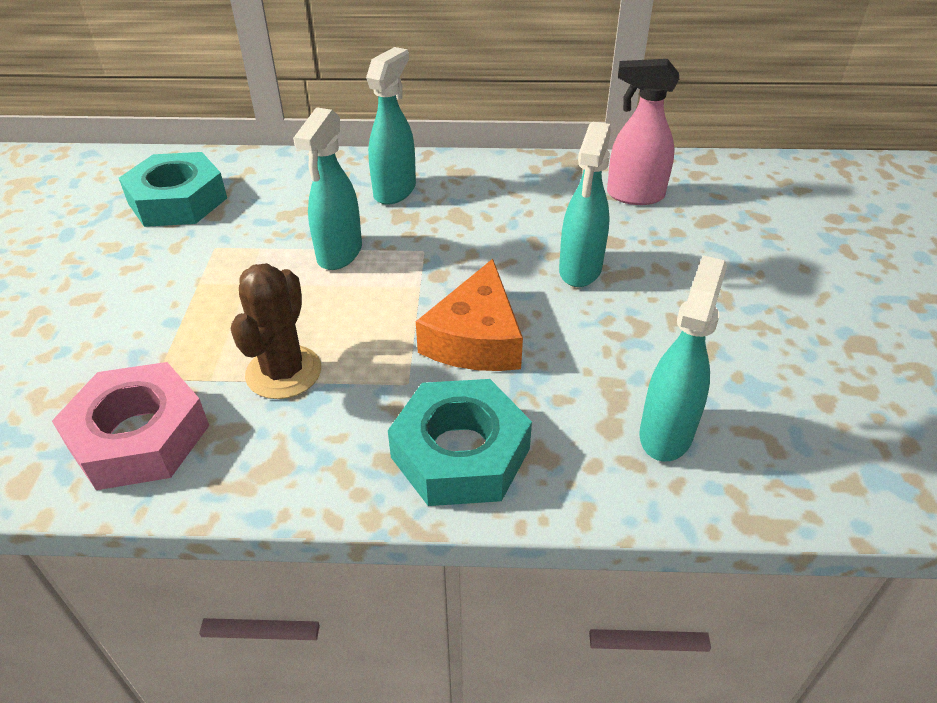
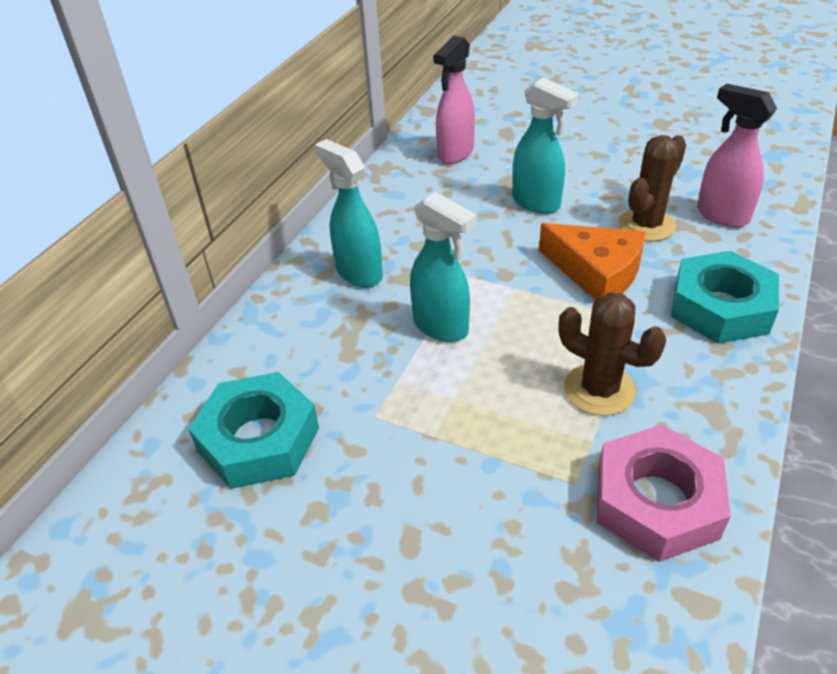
camera: 65 degrees left, 0 degrees up
turquoise spray bottle [640,255,727,462] -> pink spray bottle [697,84,777,227]
none -> brown cactus [618,135,686,242]

